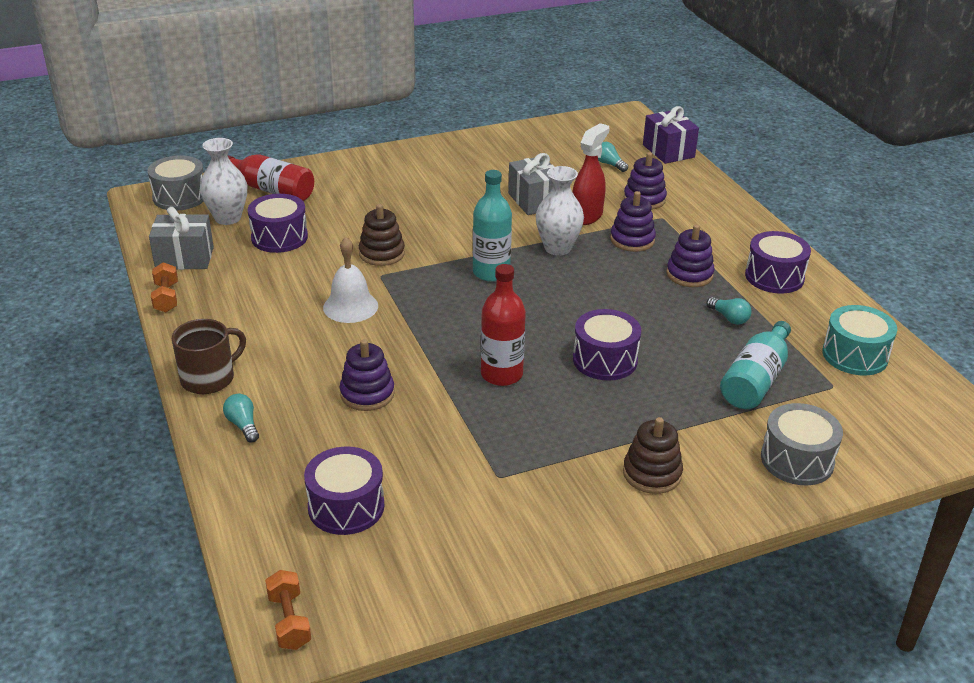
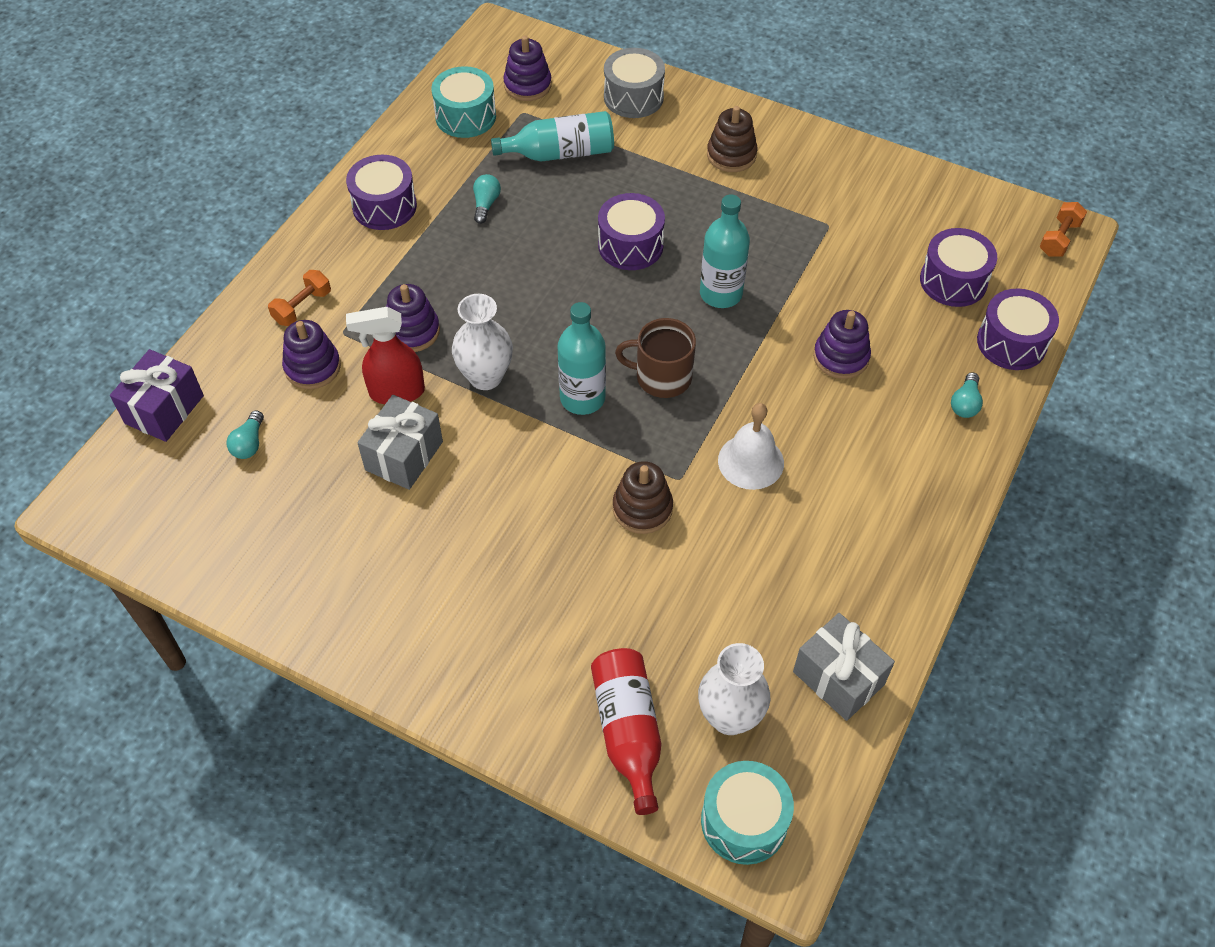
camera: 130 degrees left, 20 degrees up
grey drum [147,155,204,211] -> turquoise drum [701,761,794,865]
orange dumbbell [151,262,178,312] -> orange dumbbell moved to [268,270,331,326]
brown mug [172,319,246,394] -> brown mug moved to [615,318,696,398]
purple drum [248,194,308,253] -> purple drum moved to [977,289,1059,370]
red bottle [481,264,526,386] -> turquoise bottle [700,194,750,308]
purple stacking toy [666,224,715,287] -> purple stacking toy moved to [503,36,552,101]

